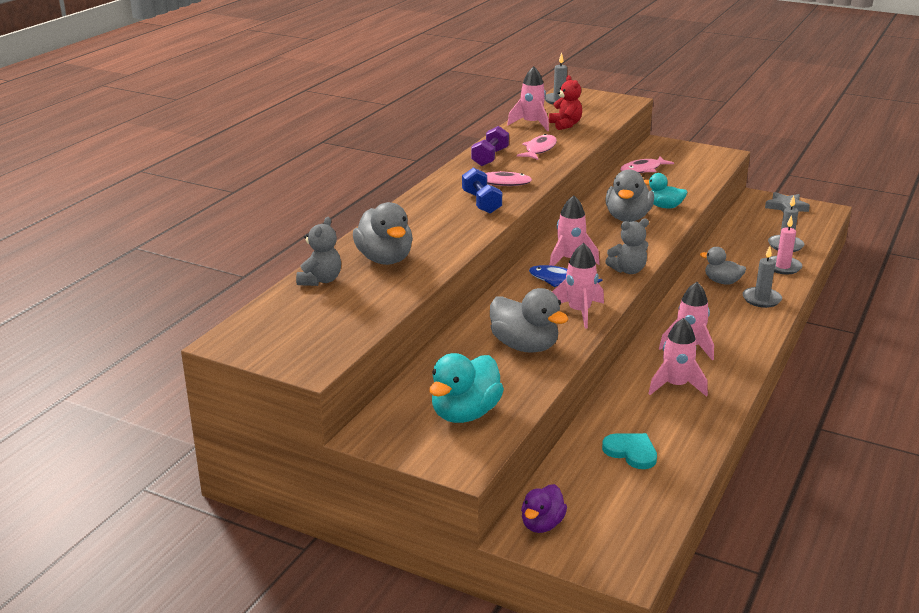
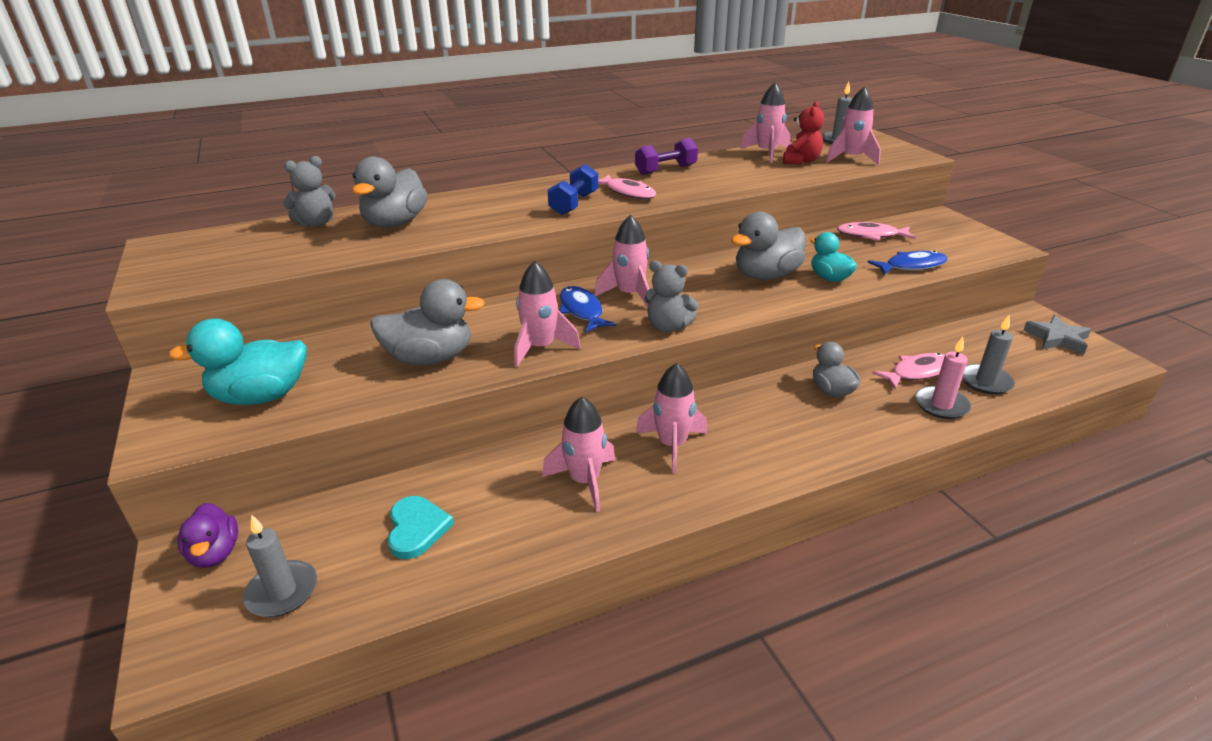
camera: 40 degrees right, 5 degrees up
grey duck [490,288,568,353] -> grey duck turned 90 degrees counterclockwise [370,279,485,365]
pink fish [517,134,557,160] -> pink fish moved to [872,353,945,389]
purple duck [521,484,567,533] -> purple duck turned 90 degrees counterclockwise [177,503,238,568]
grey candle [742,246,782,308] -> grey candle moved to [243,514,317,617]
none -> pink rocket [826,86,881,165]
none -> blue fish [867,250,948,275]

